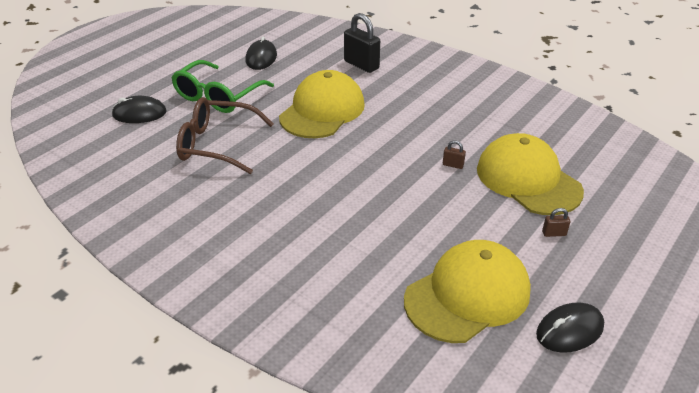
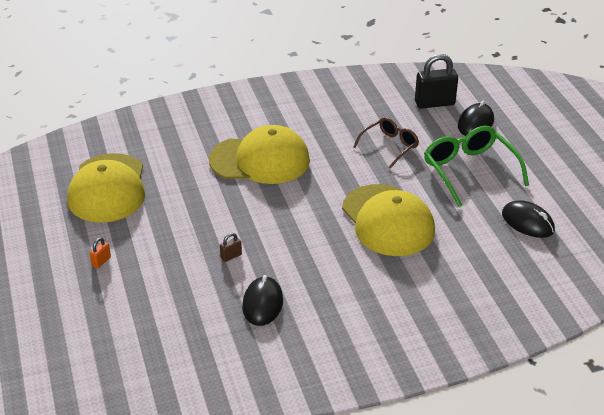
camera: 125 degrees right, 0 degrees up
brown glasses [176,97,274,174] -> brown glasses [353,117,419,169], size x0.63
black padlock [344,13,380,73] -> black padlock moved to [415,54,458,109]
yellow cap [477,133,584,215] -> yellow cap moved to [209,125,310,184]
black mouse [536,303,604,353] -> black mouse moved to [242,275,283,326]
brown padlock [542,208,570,237] -> orange padlock [90,237,111,268]

